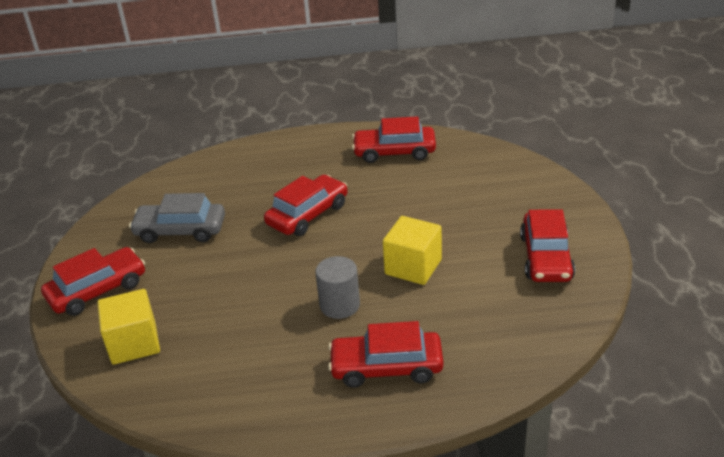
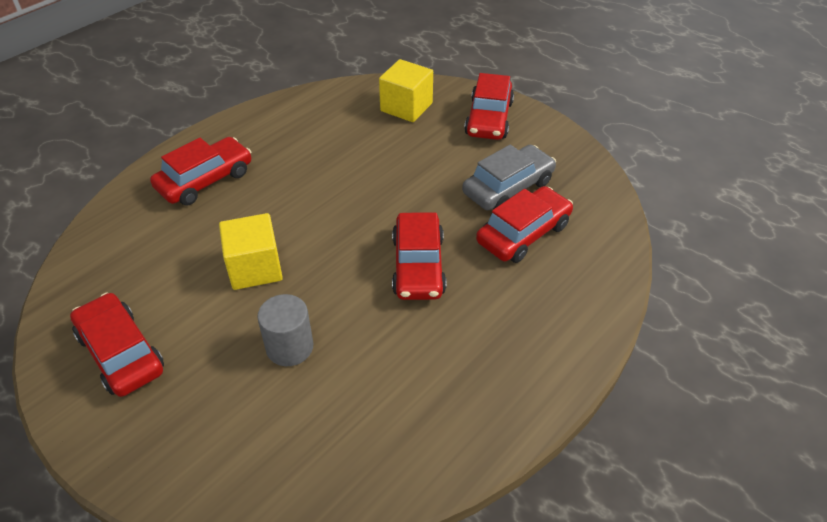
camera: 135 degrees right, 10 degrees up
grey cylinder [315,256,360,319] -> grey cylinder moved to [257,294,313,366]
red car [352,116,436,163] -> red car moved to [476,186,573,263]

